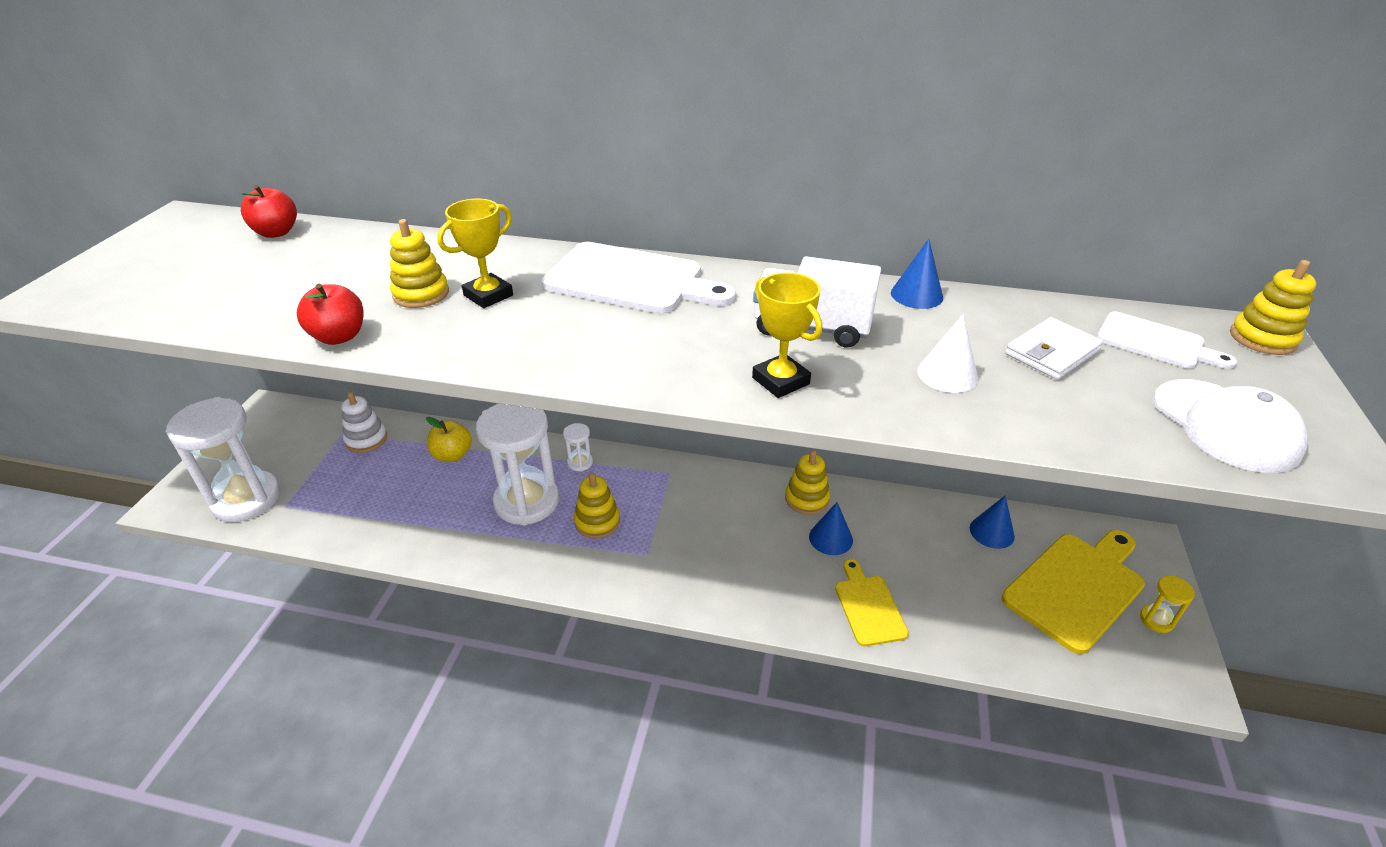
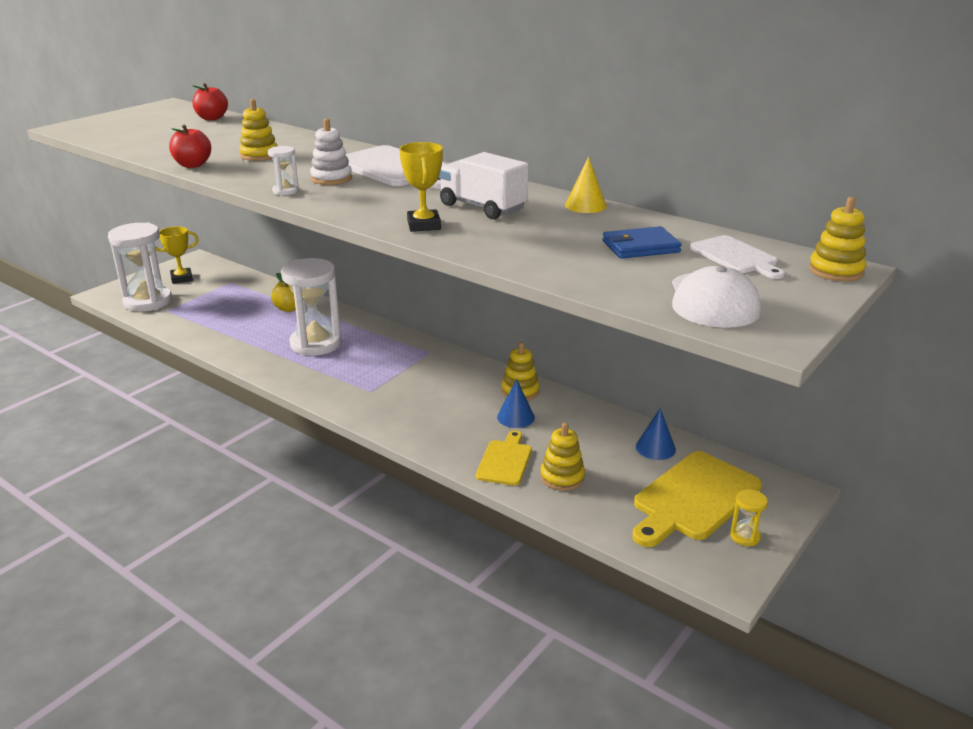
camera: 25 degrees right, 10 degrees down
white stacking toy [342,392,387,453] -> white stacking toy moved to [310,119,352,185]
yellow trophy [437,199,513,308] -> yellow trophy moved to [155,226,199,284]
white hourglass [563,423,593,471] -> white hourglass moved to [268,146,299,195]
yellow stacking toy [574,472,620,539] -> yellow stacking toy moved to [540,423,585,491]
blue cone [891,239,943,309] -> yellow cone [565,157,607,213]
white cone [917,314,978,393] -> none
yellow cutting board [1002,530,1145,654] -> yellow cutting board turned 150 degrees clockwise [632,451,762,547]
white wallet [1005,317,1103,380] -> blue wallet [603,226,682,259]

